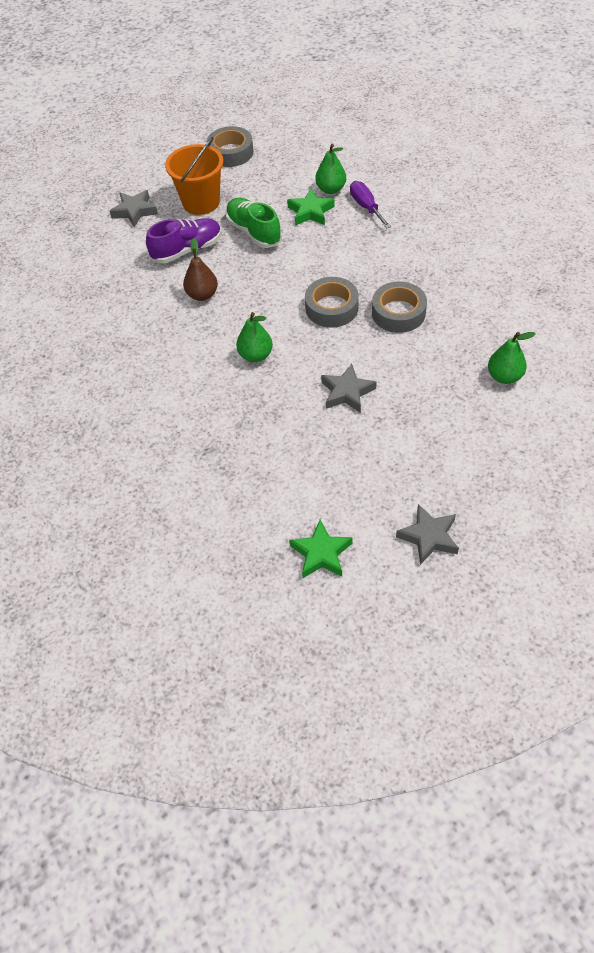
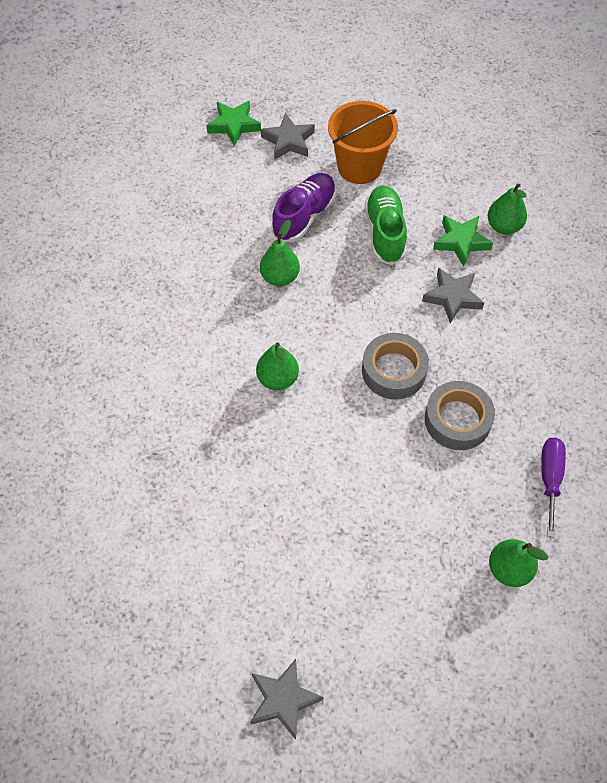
camera: 30 degrees right, 5 degrees up
purple shoe [146,218,221,263] -> purple shoe turned 60 degrees counterclockwise [271,173,336,242]
brown pear [183,238,218,301] -> green pear [260,220,300,286]
grey tape [207,126,253,167] -> none
green star [289,520,353,578] -> green star moved to [206,101,261,147]
grey star [321,364,377,413] -> grey star moved to [422,268,484,323]
purple screwdriver [350,181,391,228] -> purple screwdriver moved to [541,437,566,537]

